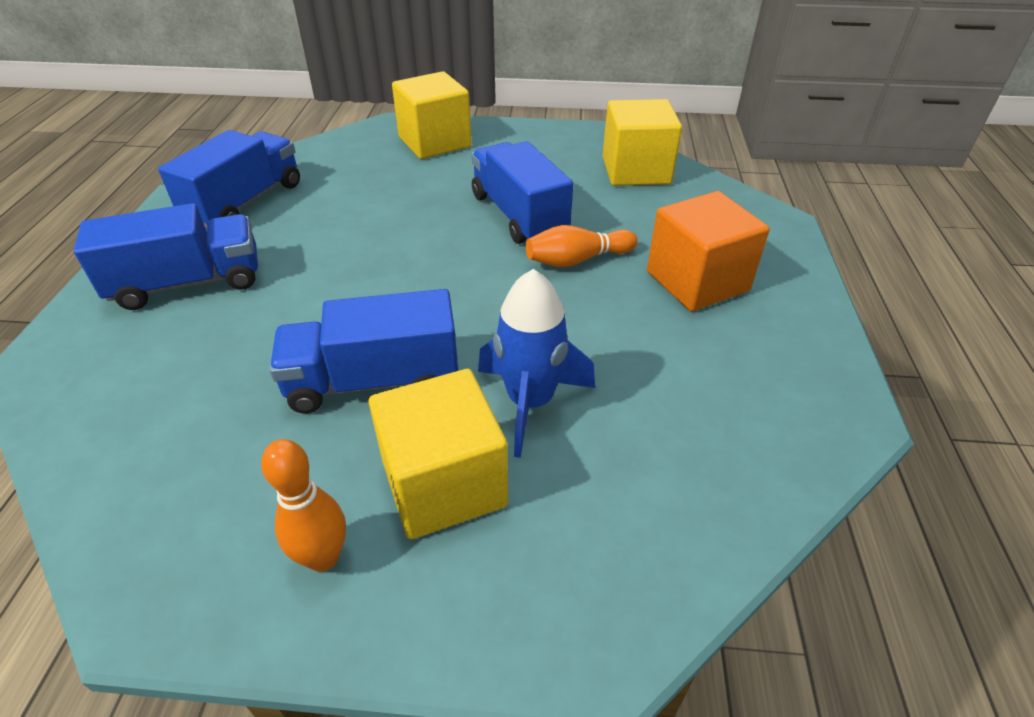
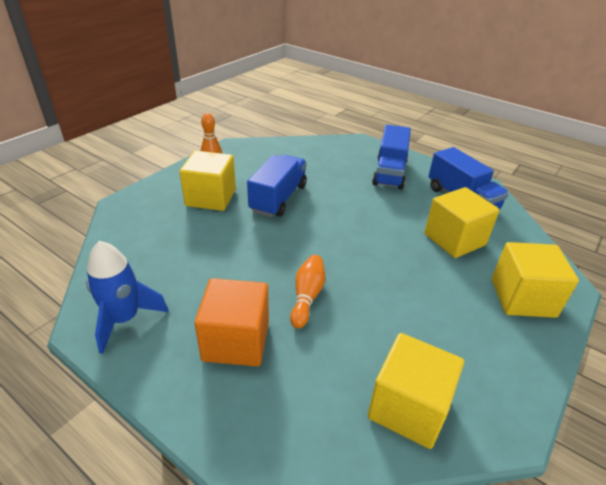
camera: 120 degrees right, 5 degrees down
blue truck [471,141,573,244] -> none
blue rocket [478,269,595,458] -> blue rocket moved to [86,241,169,354]
none -> yellow cube [424,187,500,258]

